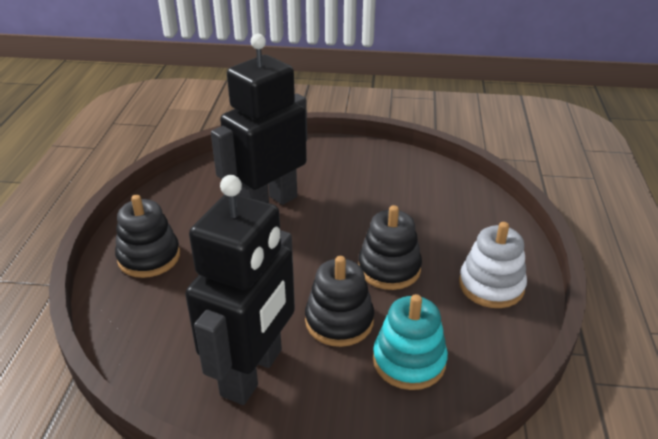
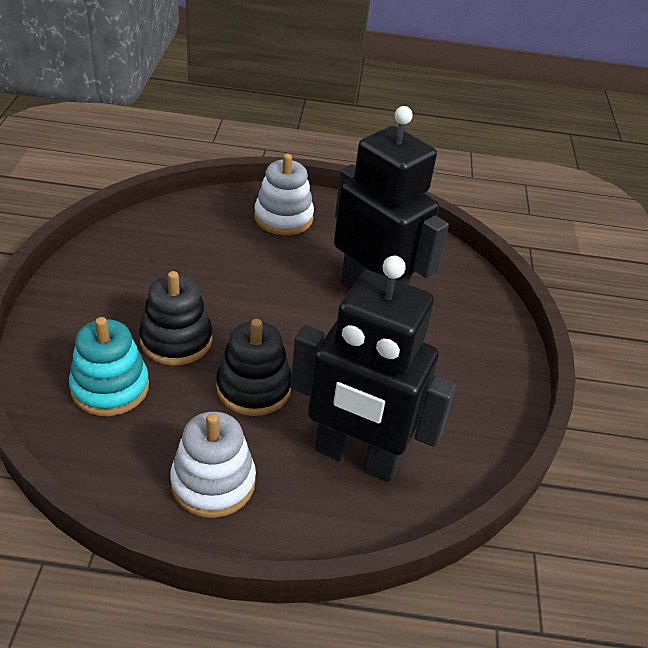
camera: 85 degrees right, 5 degrees up
black stacking toy [115,195,180,278] -> white stacking toy [254,154,314,235]
black robot [185,175,295,405] -> black robot moved to [291,256,456,482]

